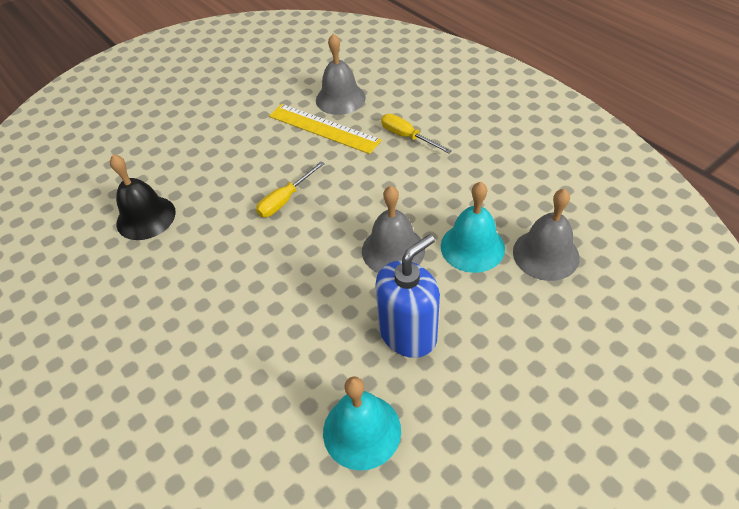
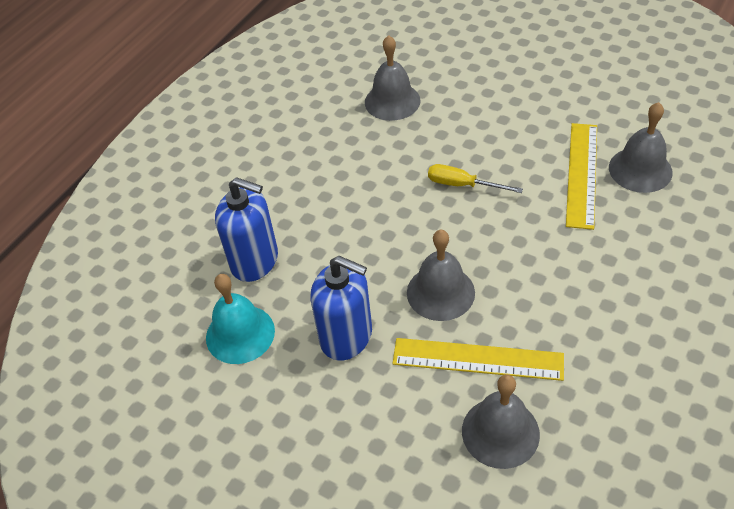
camera: 70 degrees right, 0 degrees up
black bell [110,154,176,240] -> grey bell [365,35,420,121]
yellow screwdriver [381,114,452,154] -> none
turquoise bell [441,182,505,273] -> yellow ruler [392,338,564,381]
none -> blue soap dispenser [215,177,278,282]

